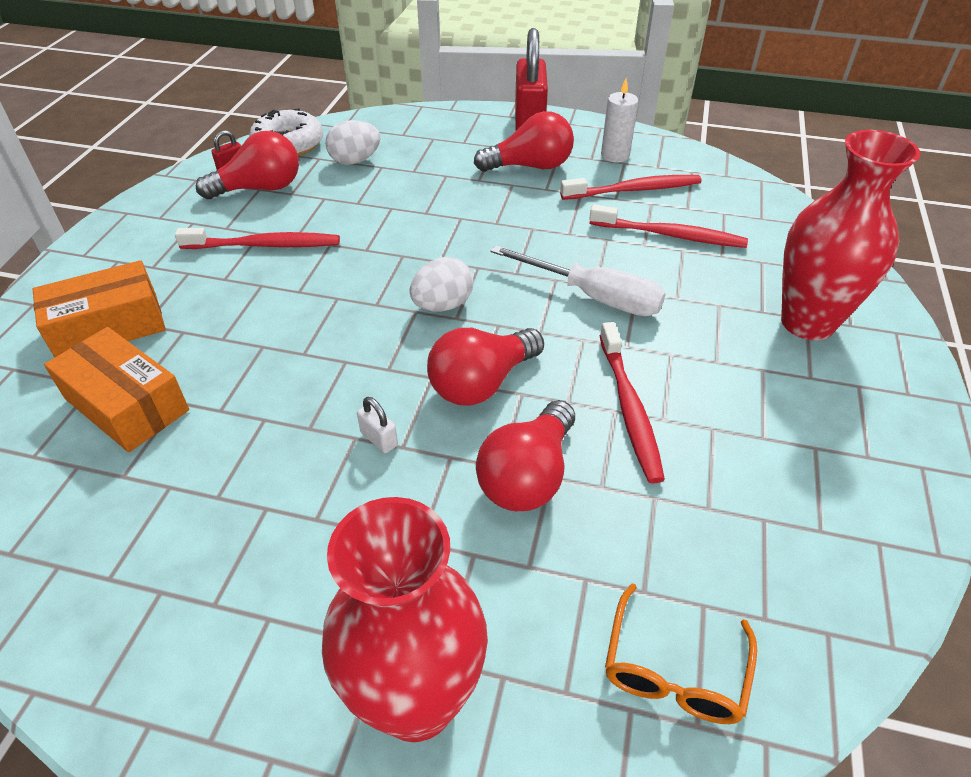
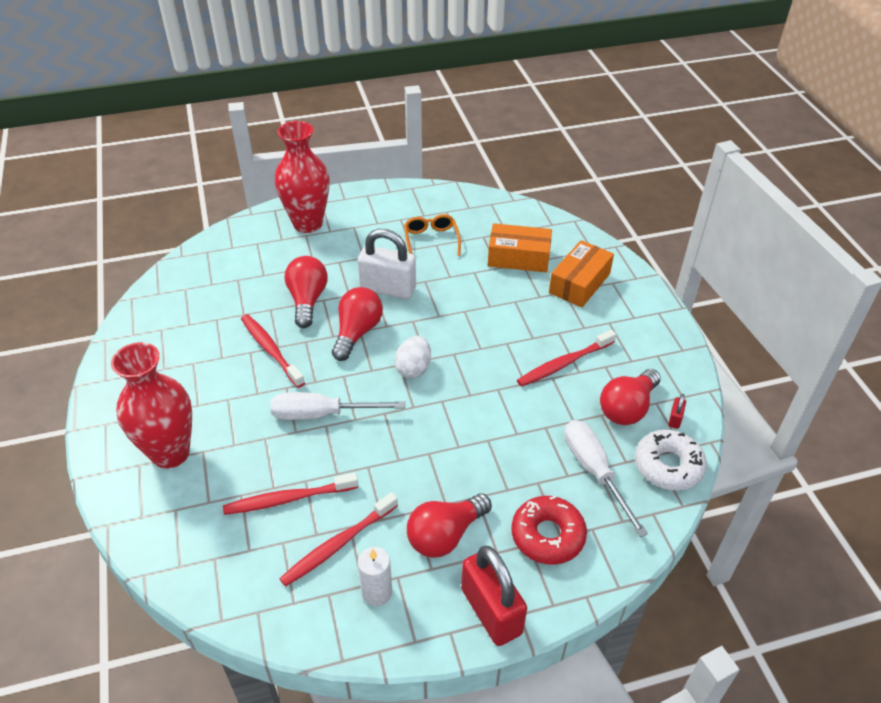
camera: 150 degrees right, 0 degrees up
white egg [325,120,381,165] -> white screwdriver [564,420,648,537]
white padlock [357,397,398,453] -> white padlock [358,229,416,299], size x2.48
orange glasses [605,583,757,724] -> orange glasses moved to [404,214,461,256]
none -> red donut [512,496,587,565]

